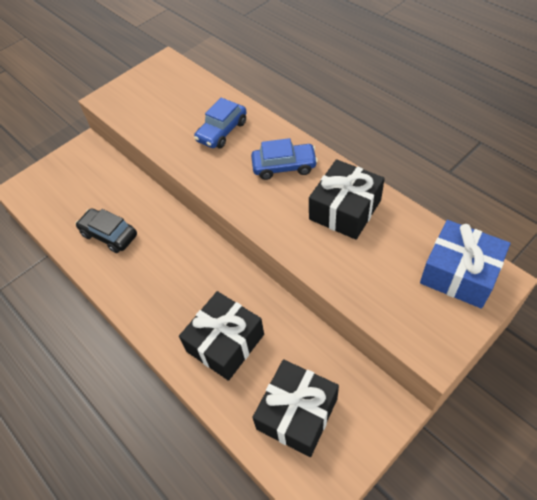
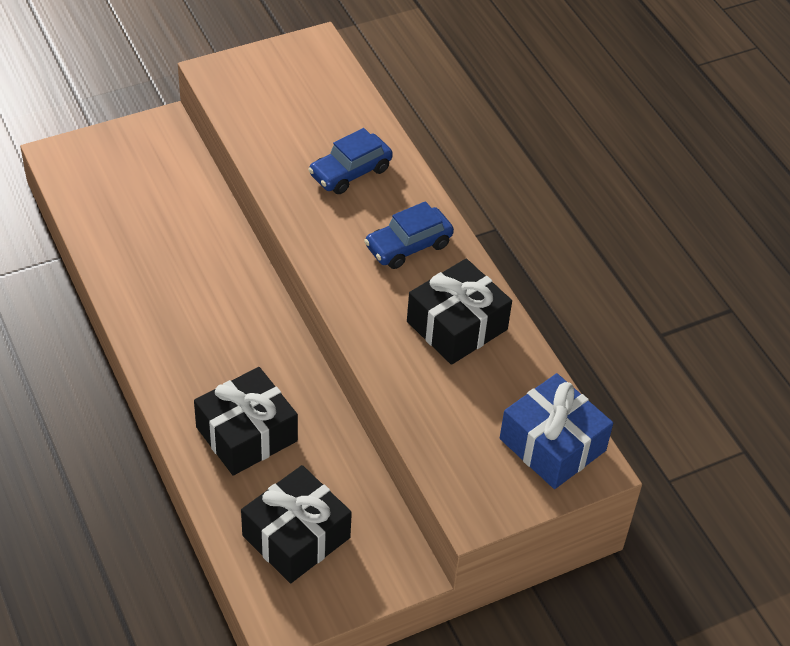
camera: 10 degrees right, 5 degrees down
black car [75,208,137,253] -> none
blue car [251,138,318,180] -> blue car turned 135 degrees clockwise [364,201,454,269]

